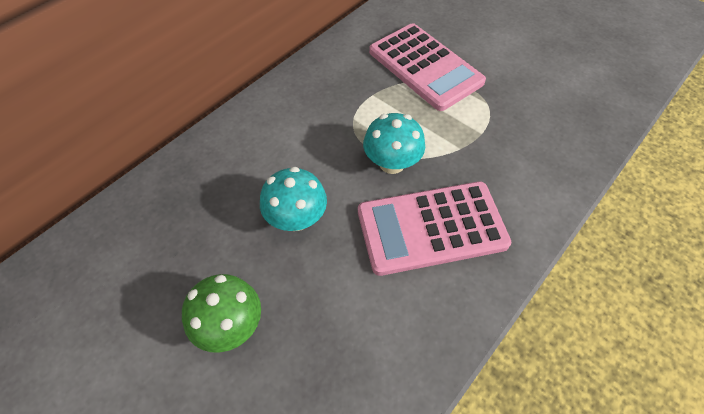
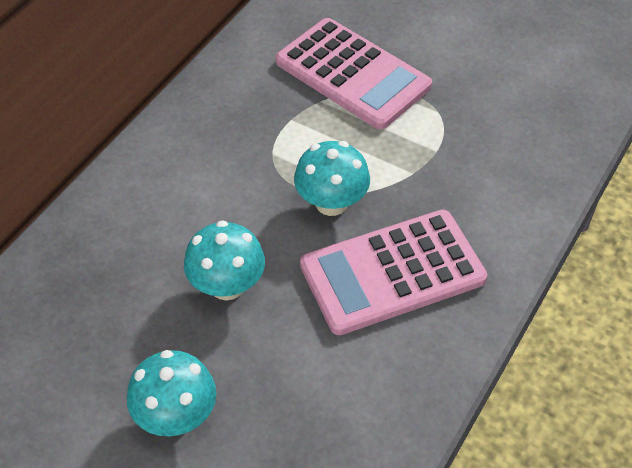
camera: 10 degrees left, 5 degrees down
green mushroom [182,274,261,353] -> turquoise mushroom [127,350,216,436]

